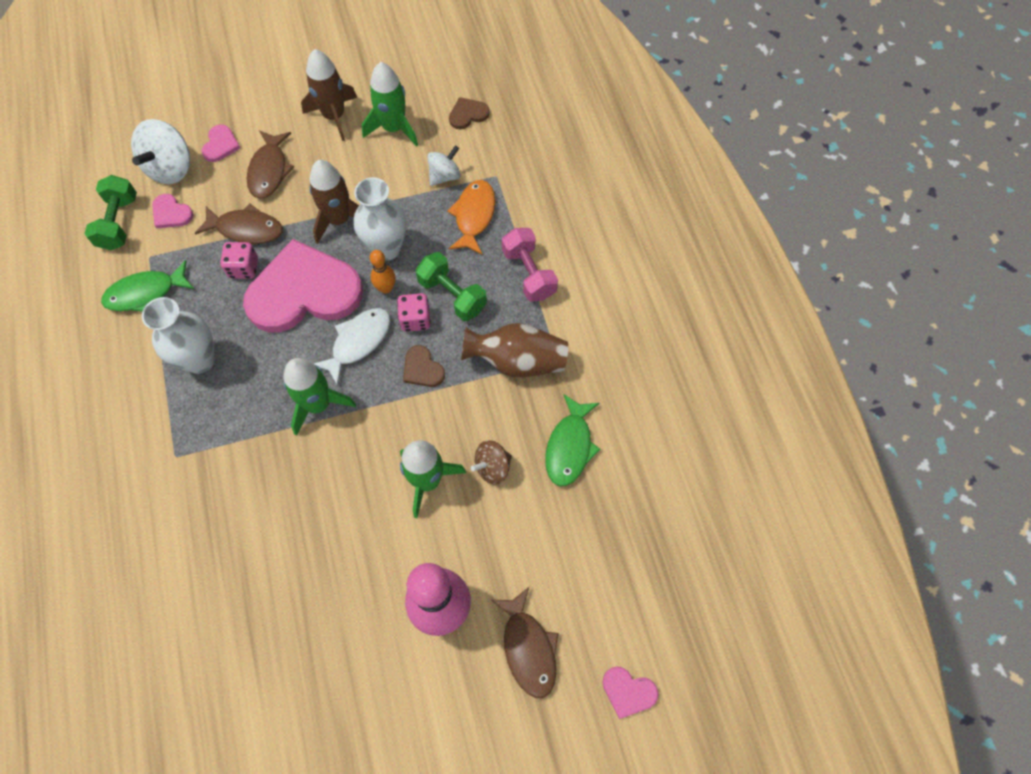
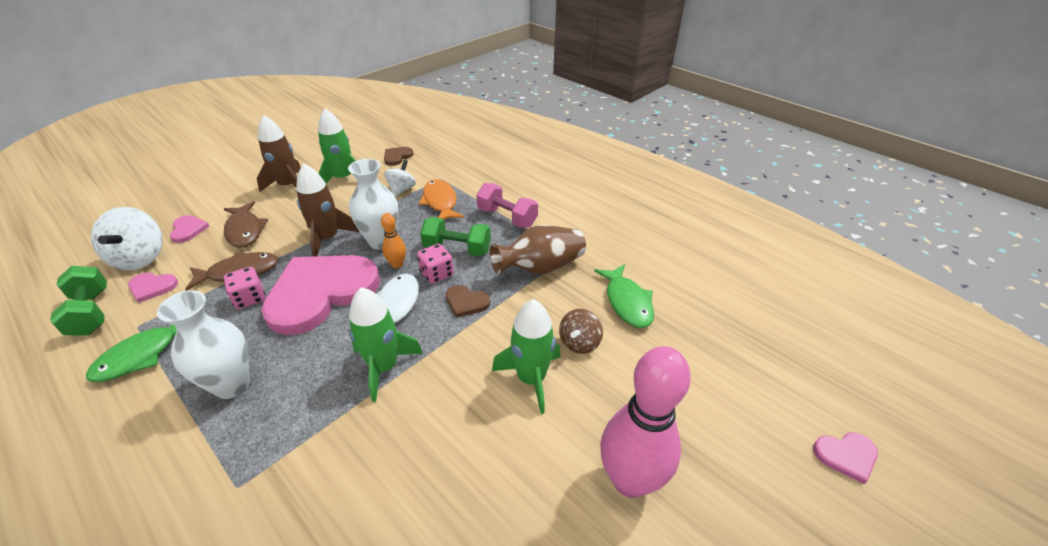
camera: 30 degrees left, 25 degrees down
brown fish [491,587,559,698] -> none

